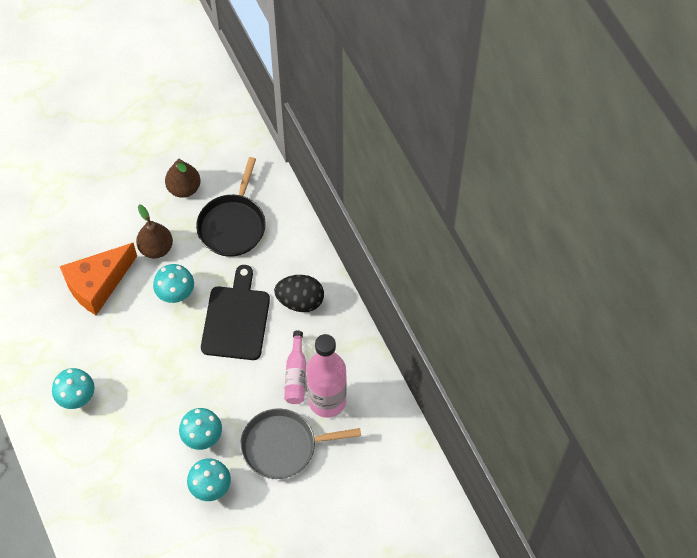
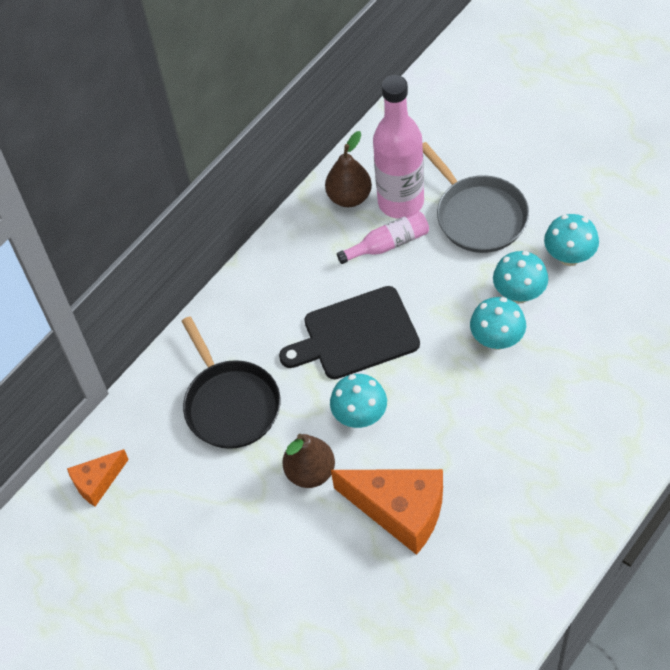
camera: 110 degrees left, 5 degrees down
turquoise mushroom [52,368,95,409] -> turquoise mushroom moved to [470,297,526,350]
brown pear [165,158,200,198] -> brown pear moved to [325,131,372,207]
black pan [196,157,266,257] -> black pan turned 75 degrees clockwise [181,316,281,449]
black egg [274,275,324,312] -> none
none -> orange cheese [67,449,129,507]

